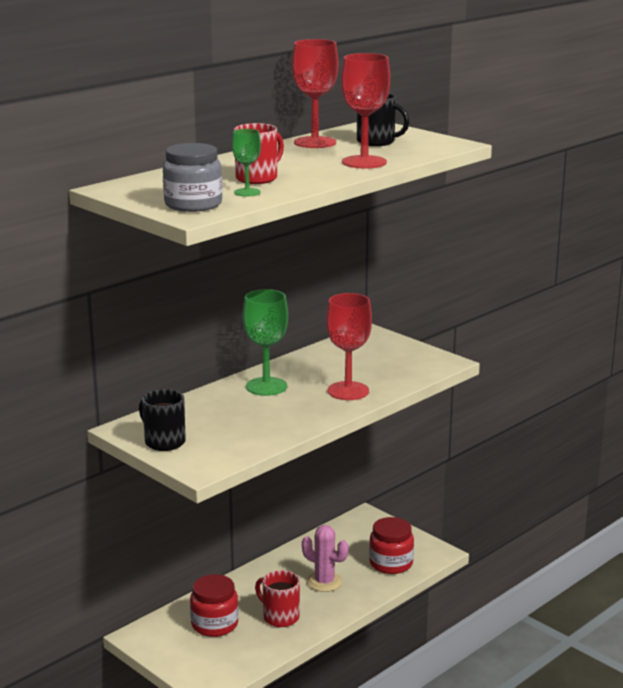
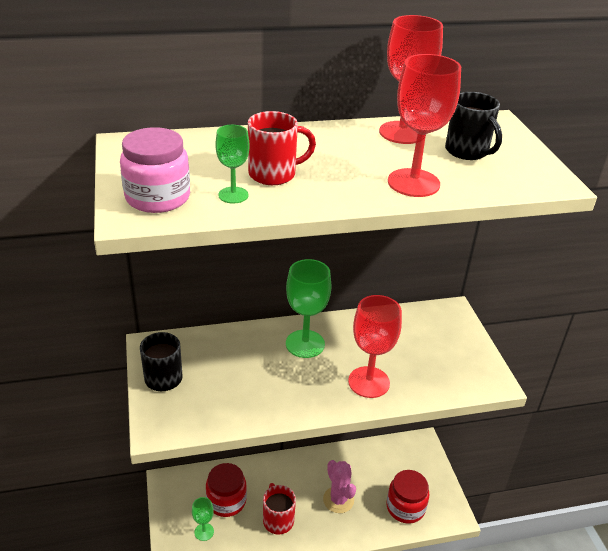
camera: 30 degrees right, 15 degrees up
grey jar [163,143,222,212] -> pink jar [120,127,190,213]
none -> green goblet [192,497,214,541]

